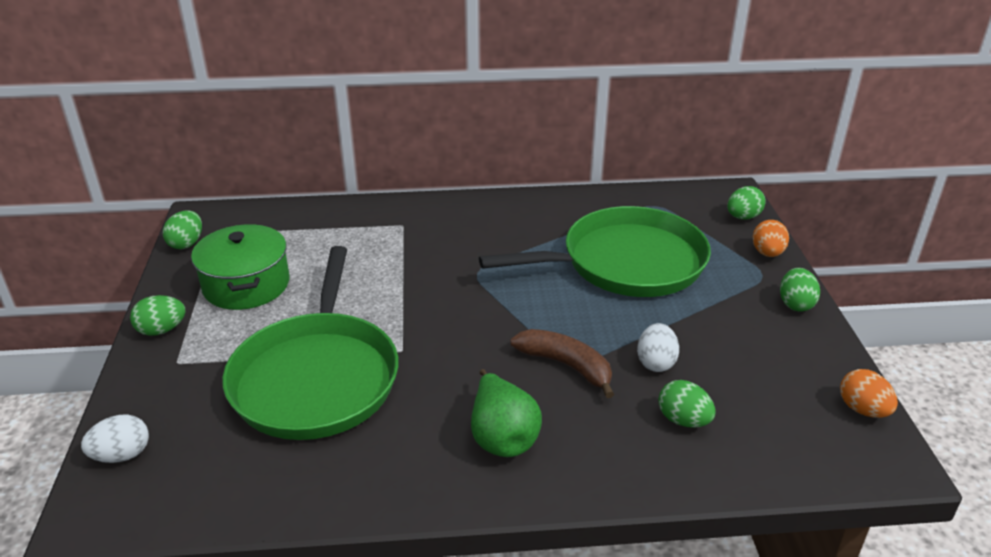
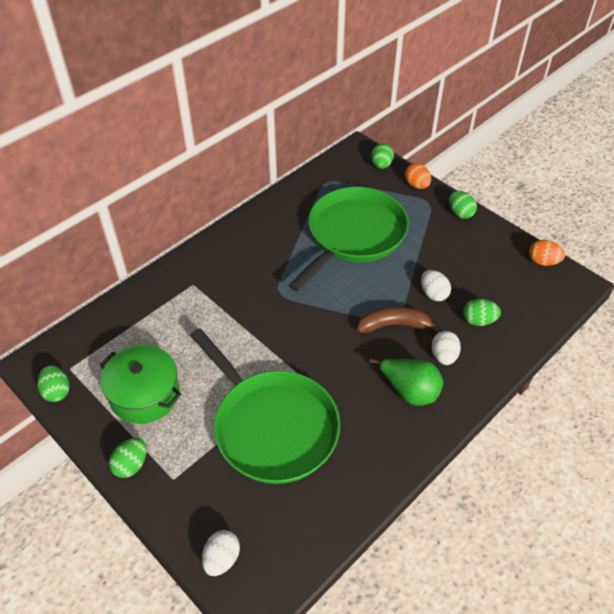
camera: 40 degrees left, 15 degrees up
none -> white egg [432,331,461,365]

